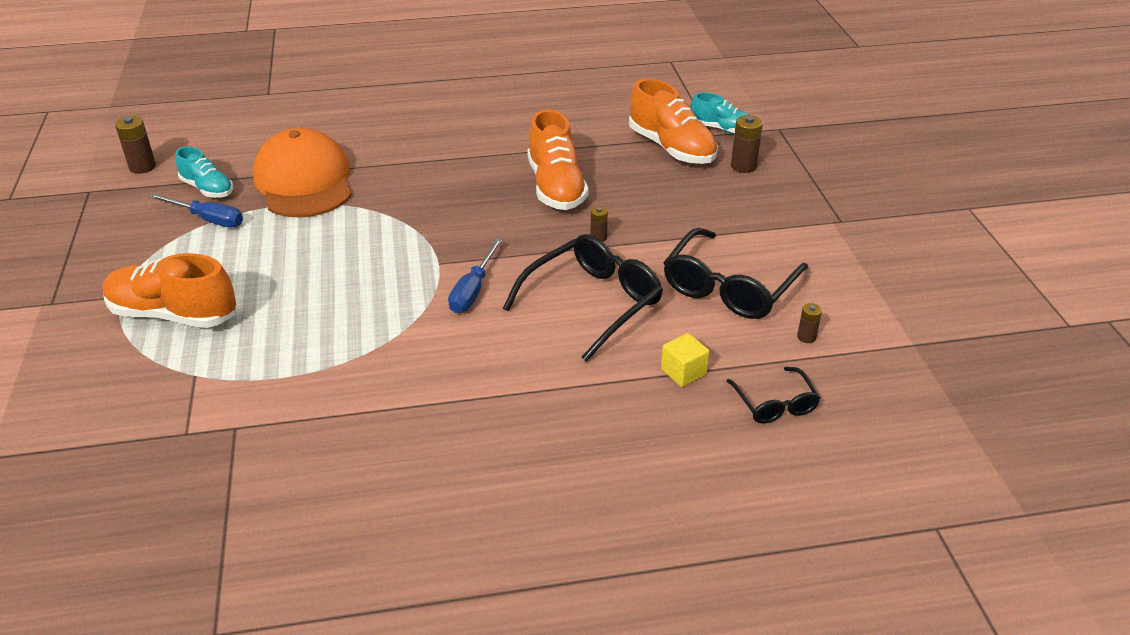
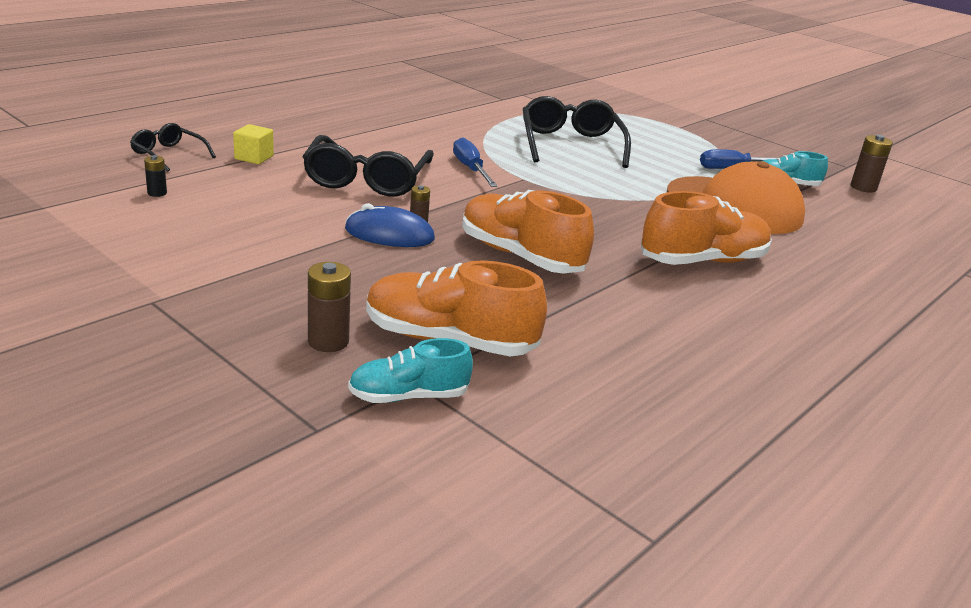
camera: 140 degrees right, 10 degrees down
orange shoe [102,253,236,328] -> orange shoe moved to [641,191,772,265]
black glasses [663,228,808,319] -> black glasses moved to [523,96,631,168]
brown battery [797,303,822,343] -> black battery [144,155,167,197]
none -> blue mouse [345,203,435,247]

